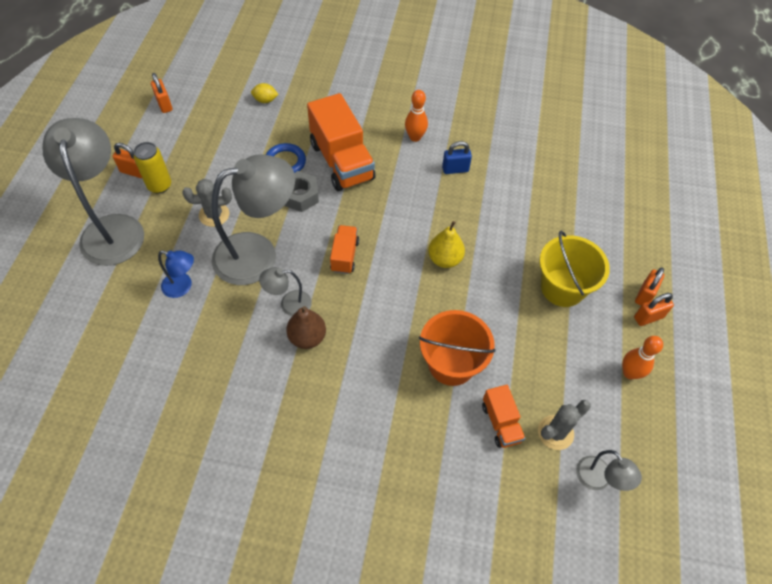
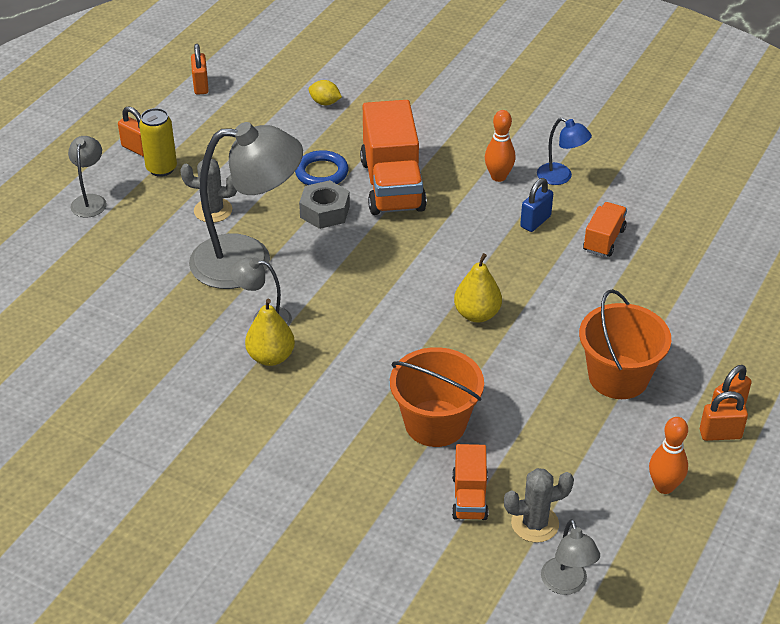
camera: 20 degrees right, 15 degrees down
grey lamp [43,118,144,266] -> grey lamp [68,136,107,217], size x0.46
blue lamp [158,250,194,298] -> blue lamp moved to [537,117,592,185]
brown pear [286,306,326,349] -> yellow pear [245,299,295,366]
orange truck [330,225,359,274] -> orange truck moved to [583,202,627,257]
blue padlock [442,141,472,174] -> blue padlock turned 60 degrees counterclockwise [520,178,553,232]
yellow bucket [539,231,610,307] -> orange bucket [579,289,671,399]

